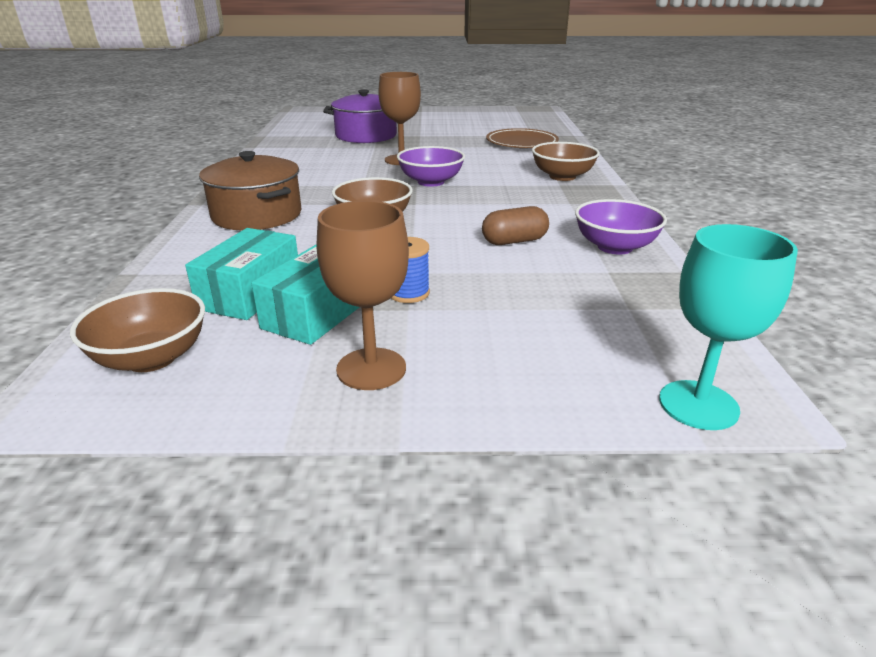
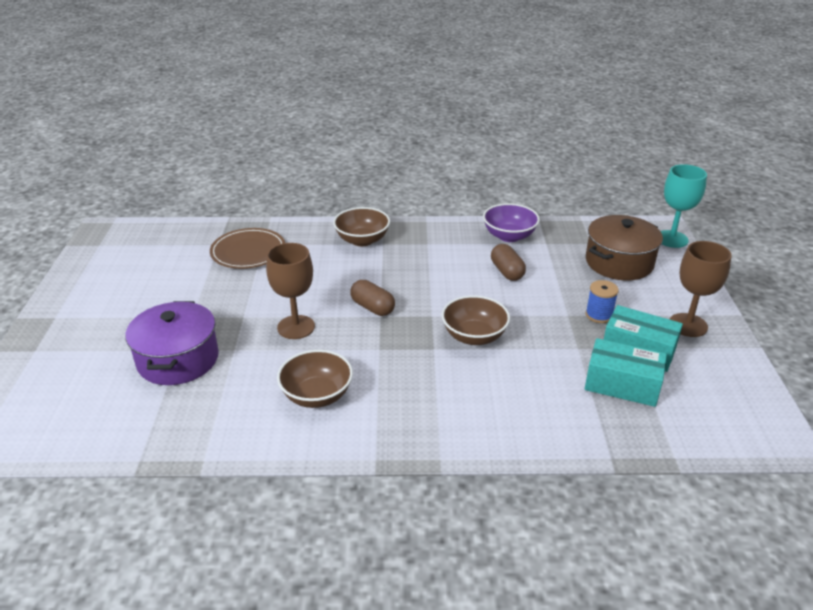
camera: 90 degrees left, 5 degrees up
brown bowl [70,288,205,372] -> brown bowl moved to [277,350,353,408]
brown pot [199,151,301,230] -> brown pot moved to [586,215,663,280]
purple bowl [397,146,465,187] -> brown capsule [350,280,395,316]

